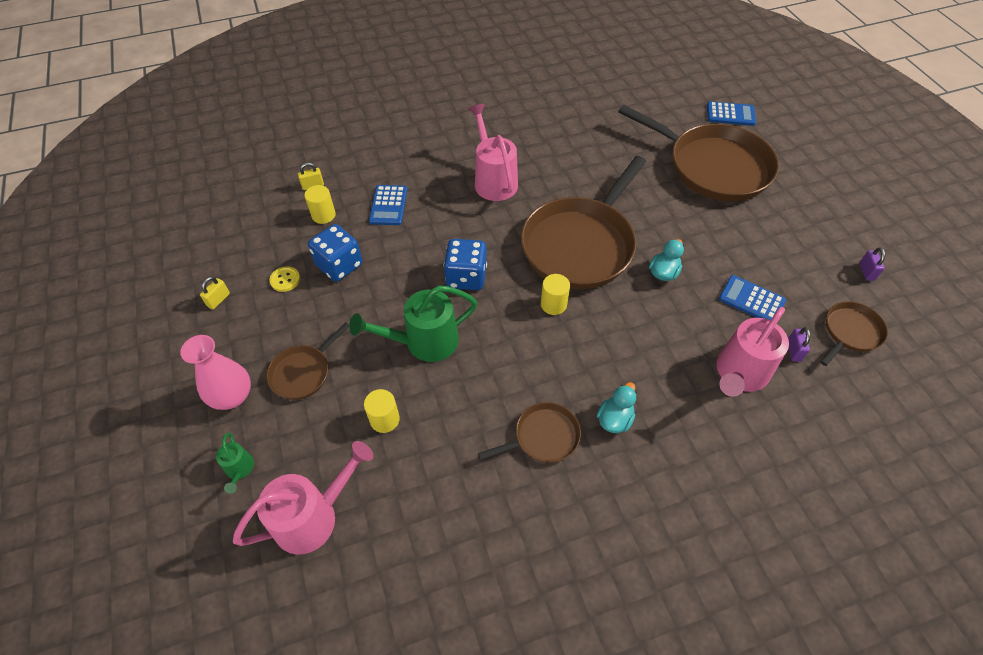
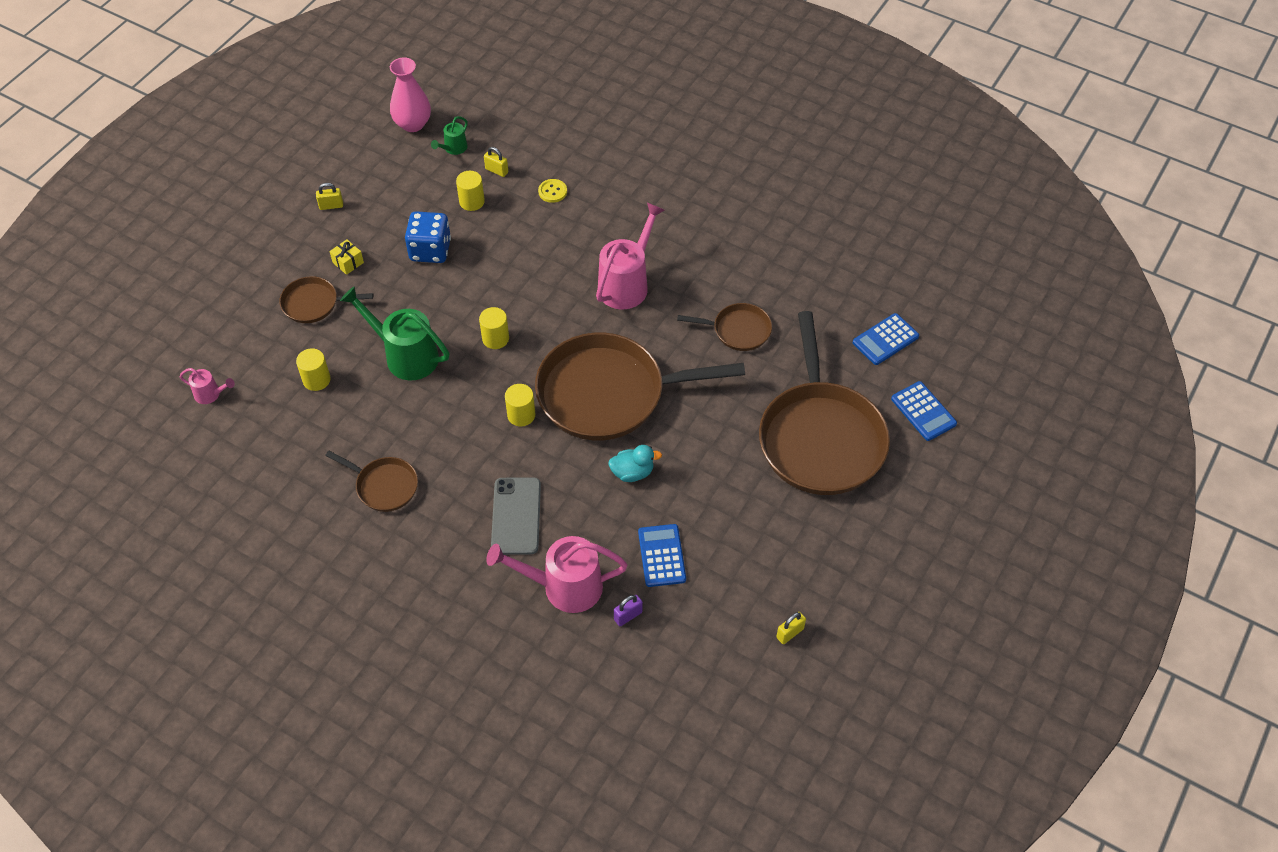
camera: 50 degrees right, 0 degrees up
pink vase [180,335,251,410] -> pink vase moved to [390,57,431,132]
green watering can [216,433,254,494] -> green watering can moved to [431,116,468,155]
pink watering can [233,441,374,555] -> pink watering can [180,368,235,404], size x0.49
yellow button [270,266,300,292] -> yellow button moved to [538,179,567,203]
blue calculator [369,185,407,225] -> blue calculator moved to [853,313,919,365]
blue dice [444,239,487,290] -> yellow cylinder [479,307,509,349]
turquoise duck [597,382,636,433] -> none
brown pan [820,302,888,366] -> brown pan moved to [677,303,772,351]
purple padlock [859,247,885,281] -> yellow padlock [776,612,806,644]
none -> yellow gift [329,239,364,275]
none -> grey phone [491,477,541,555]

